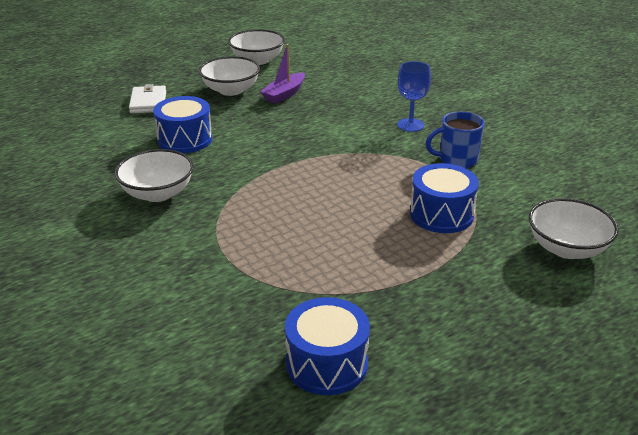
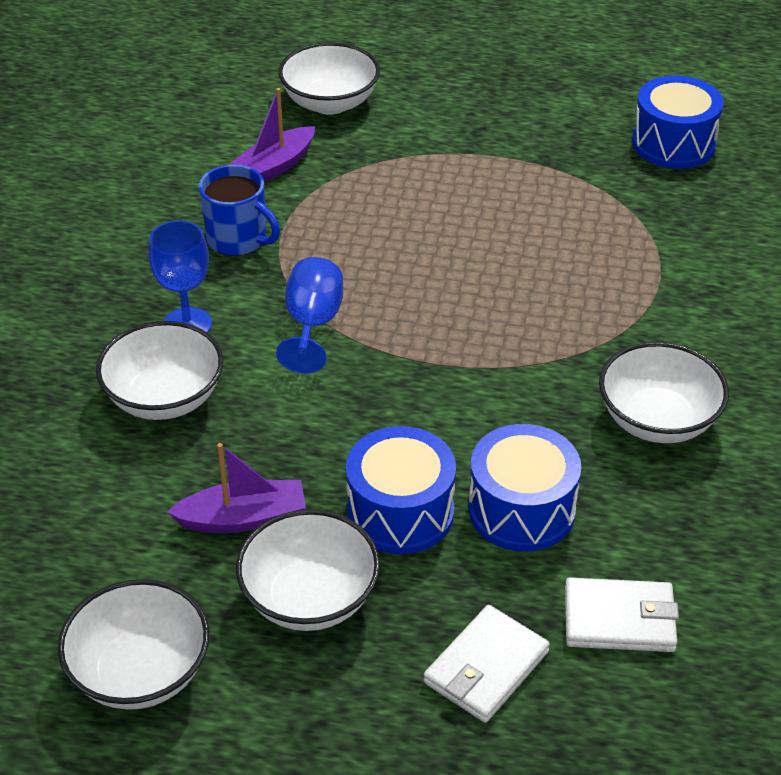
camera: 135 degrees left, 10 degrees up
blue drum [410,163,479,233] -> blue drum moved to [346,426,456,554]
none -> white bowl [96,321,223,420]
none -> purple boat [229,88,315,182]
none -> blue goblet [276,257,343,374]
none -> white wallet [565,577,679,652]

